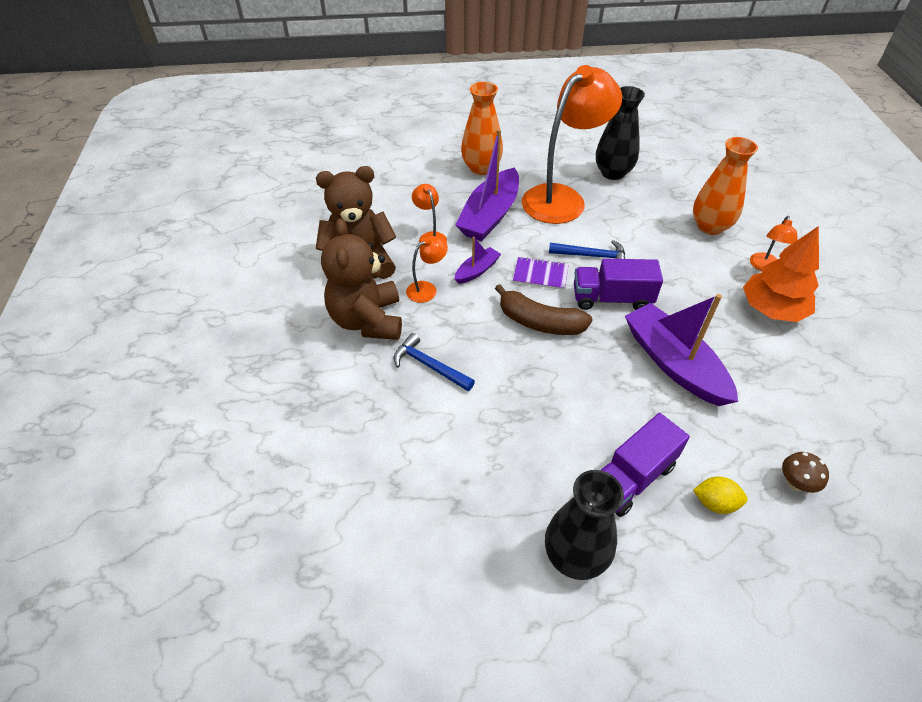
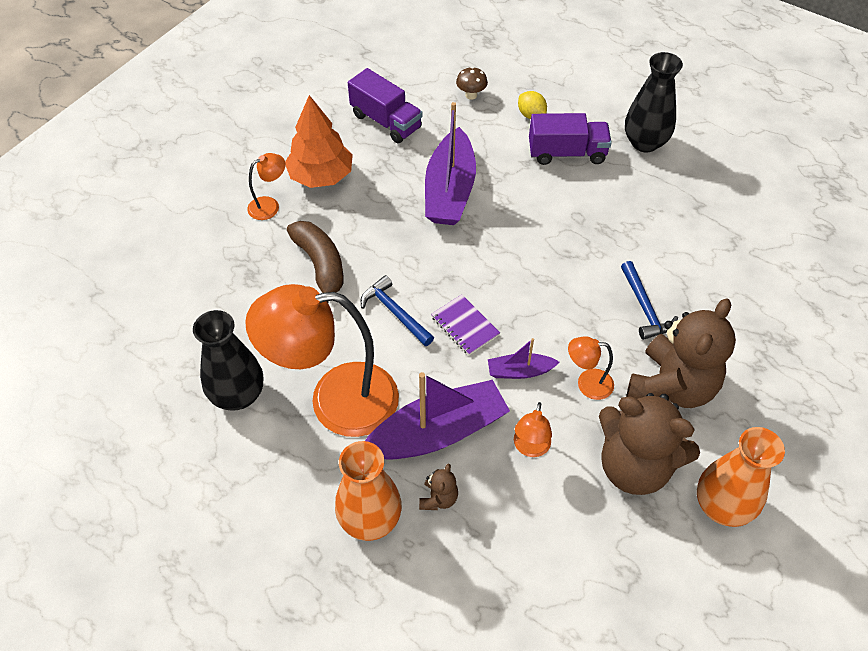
camera: 140 degrees left, 5 degrees up
brown banana [495,284,592,335] -> brown banana moved to [287,221,343,303]
purple truck [574,258,663,310] -> purple truck moved to [348,68,423,143]
orange vase [693,137,758,235] -> orange vase moved to [697,427,785,527]
none -> brown teddy bear [419,464,458,510]

